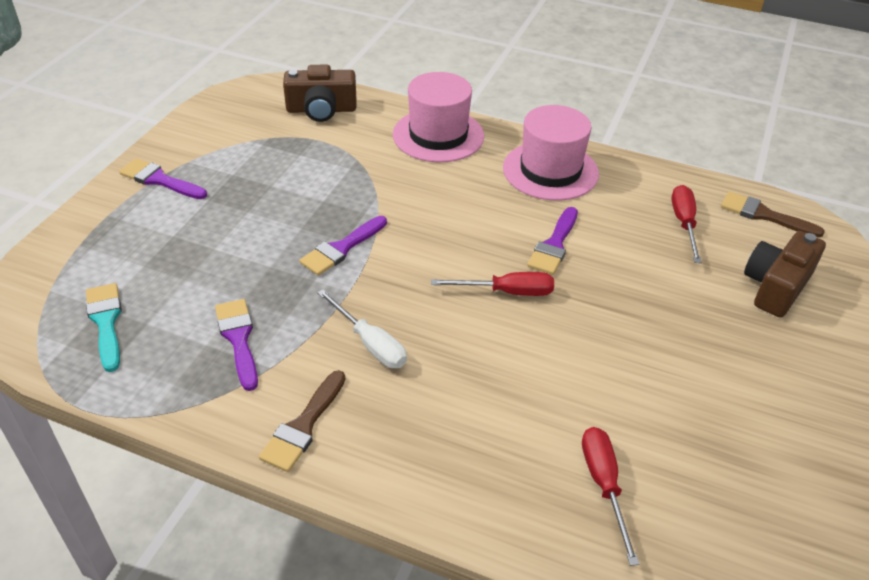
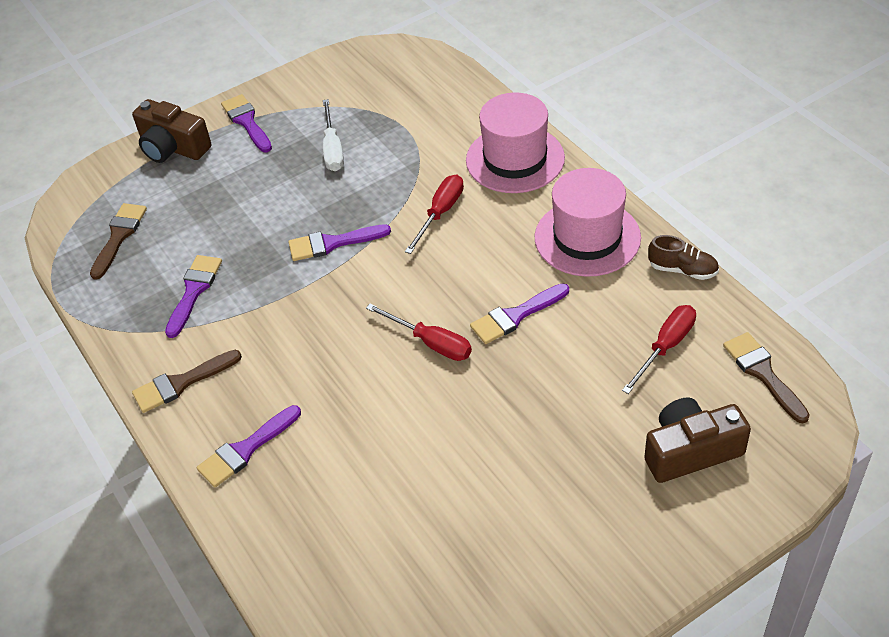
camera: 40 degrees right, 5 degrees up
turquoise brush [86,283,122,372] -> brown brush [90,203,147,280]
brown camera [283,65,357,122] -> brown camera moved to [132,99,211,163]
white screwdriver [317,289,407,368] -> white screwdriver moved to [323,99,344,171]
red screwdriver [582,427,639,566] -> red screwdriver moved to [405,175,464,254]
none -> purple brush [197,405,301,487]
none -> brown shoe [648,235,719,280]

